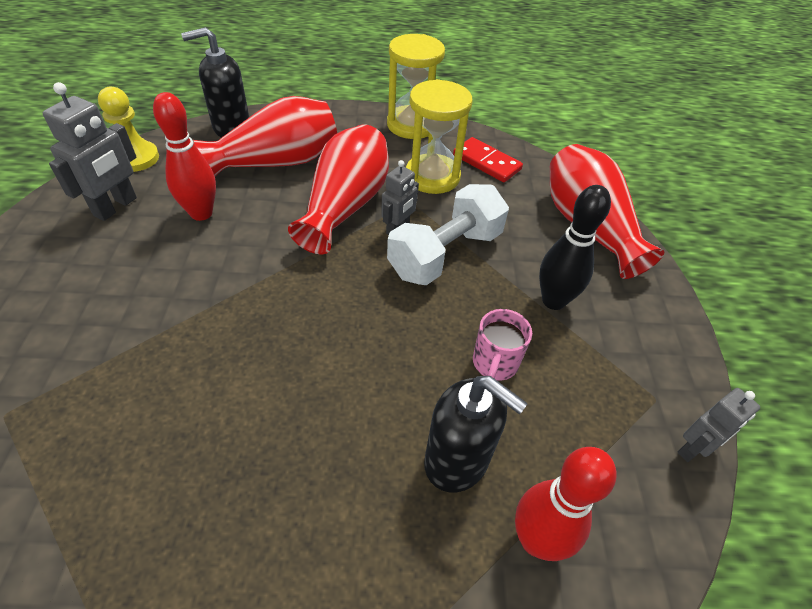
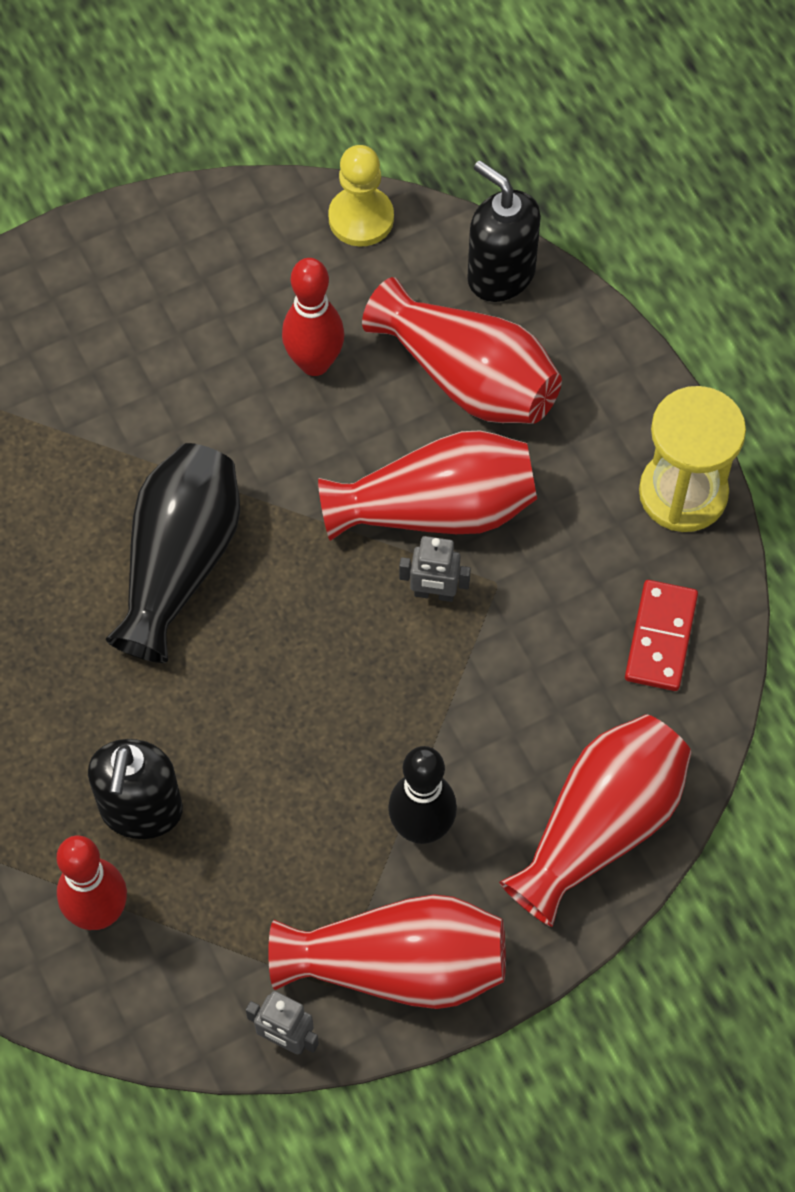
camera: 65 degrees right, 15 degrees up
grey robot [43,82,137,221] -> none
white dumbbell [387,184,509,285] -> none
yellow hourglass [406,79,473,194] -> none
pink mug [473,309,532,381] -> none
none -> black vase [106,443,240,663]
none -> red vase [268,894,506,1009]

